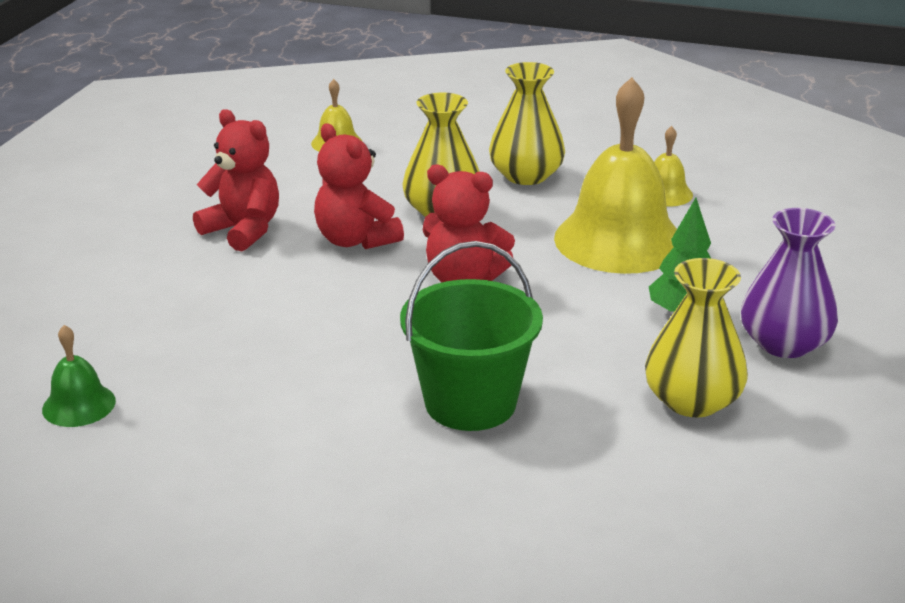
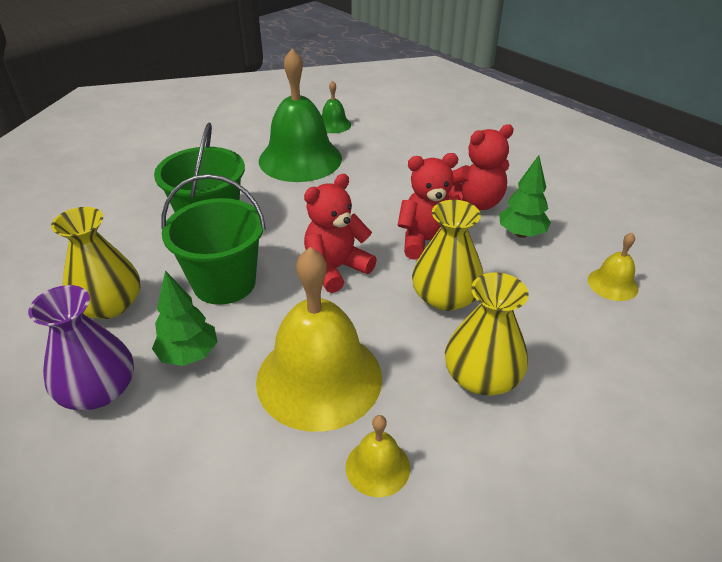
camera: 120 degrees right, 10 degrees up
none -> green bucket [161,174,266,305]
none -> green bell [259,49,342,182]
none -> green tree [499,155,551,238]

